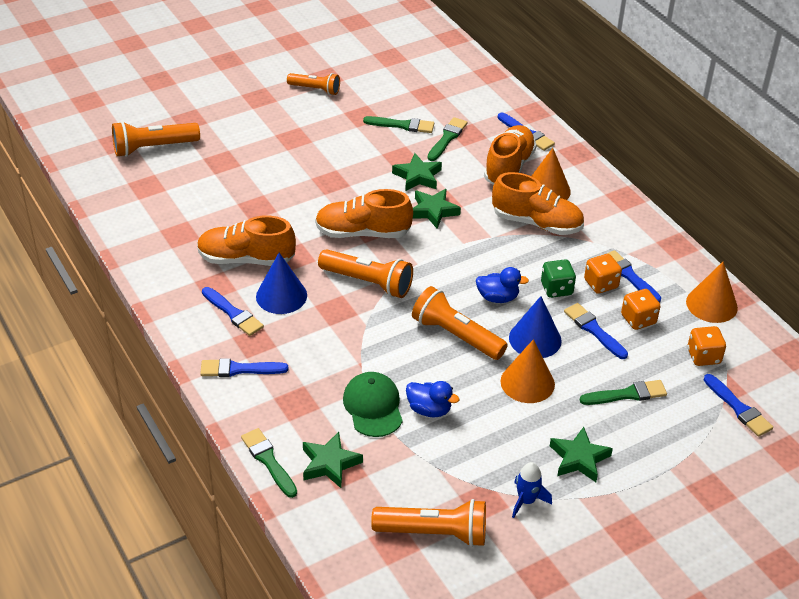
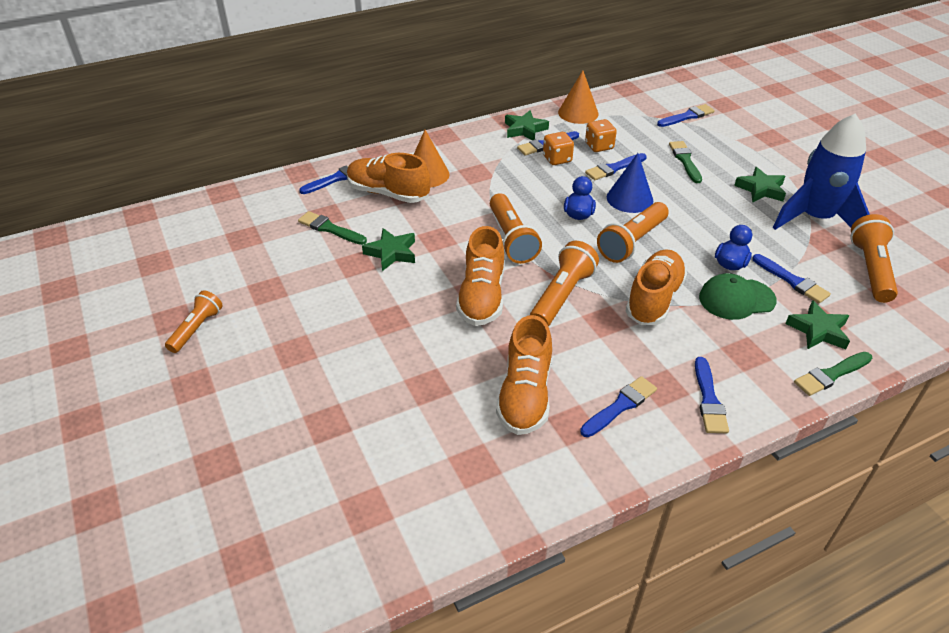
camera: 85 degrees left, 0 degrees up
orange flashlight [112,121,200,157] -> orange flashlight moved to [490,193,542,264]
blue cone [256,253,307,314] -> none
green brush [363,116,434,133] -> none
green star [413,189,461,229] -> green star moved to [505,110,549,140]
orange shoe [492,172,584,235] -> orange shoe moved to [626,249,687,325]
orange cone [500,339,555,403] -> none
blue rocket [512,462,552,518] -> blue rocket [773,113,870,230], size x2.37
green dice [541,259,576,298] -> none
orange dice [687,326,726,366] -> none
none -> blue brush [752,254,831,303]

